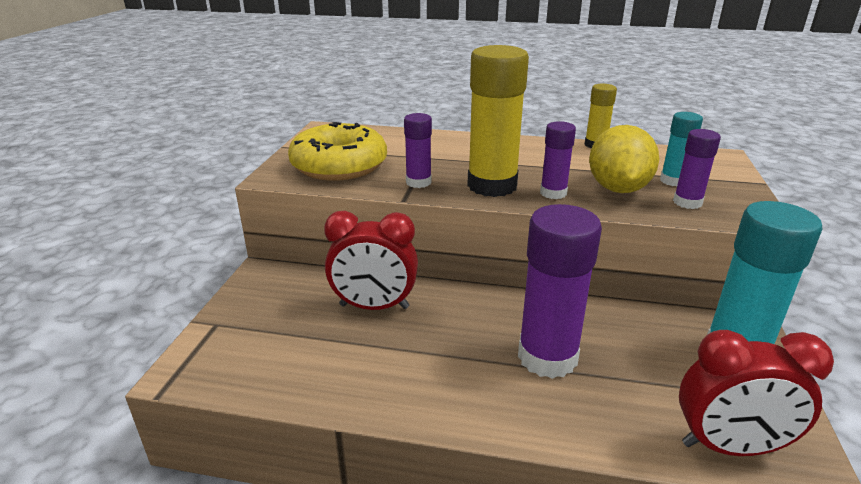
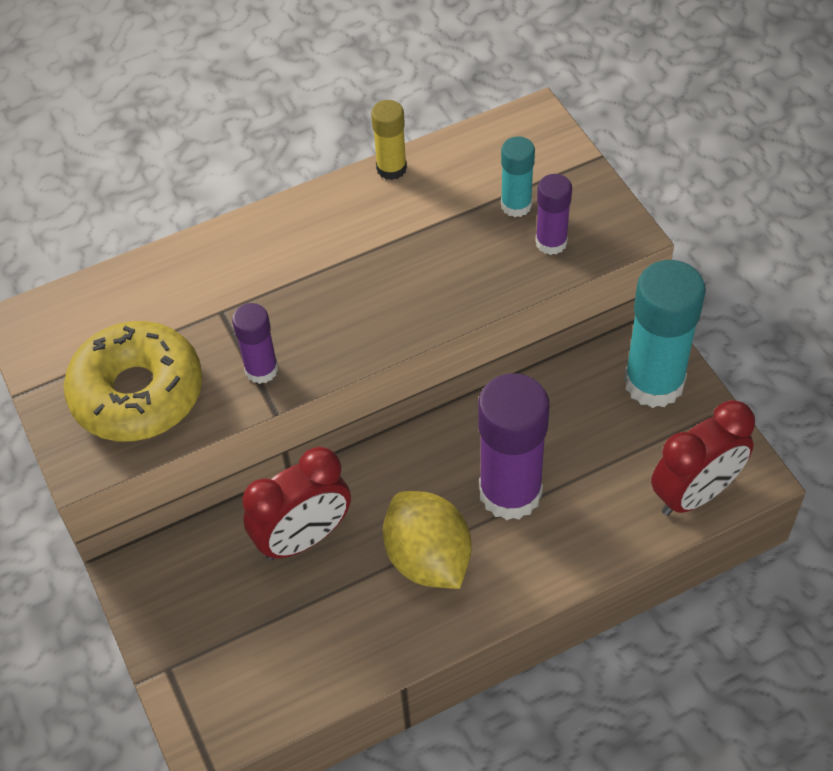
camera: 35 degrees left, 25 degrees up
yellow glue stick [467,45,529,197] -> none
purple glue stick [540,121,576,199] -> none
yellow lemon [589,125,659,193] -> yellow lemon moved to [383,491,472,589]

